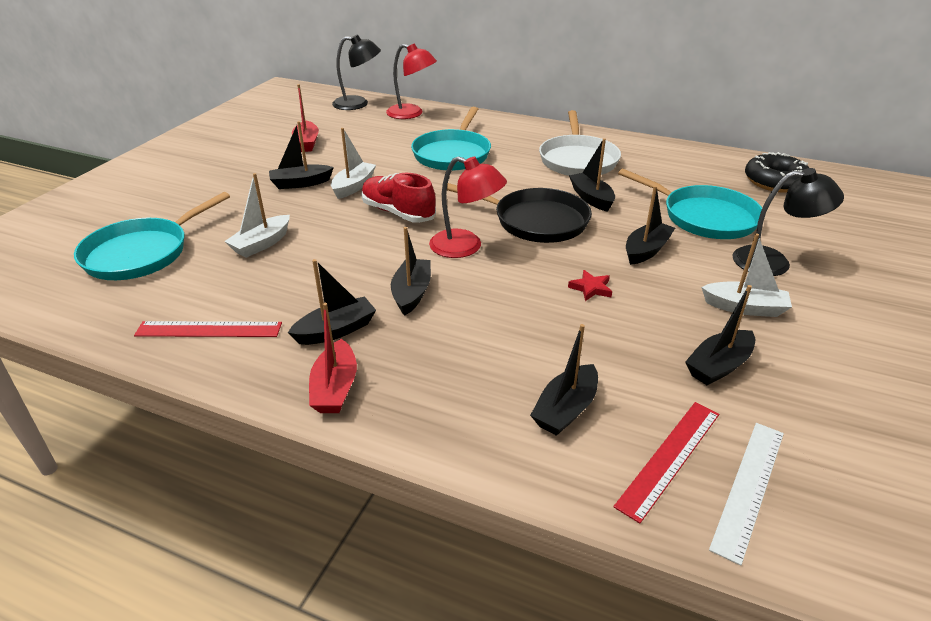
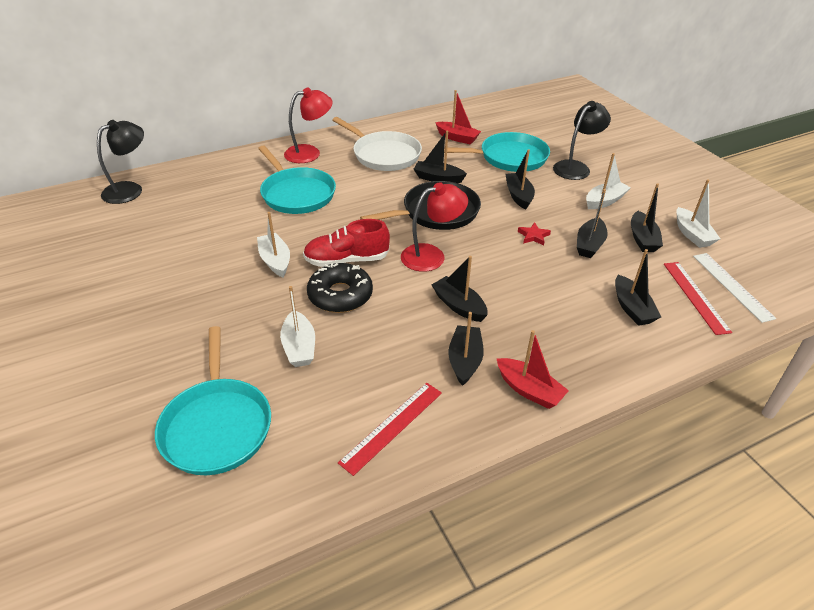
camera: 50 degrees left, 5 degrees up
black boat [269,121,334,189] -> black boat moved to [577,189,608,258]
red boat [292,84,319,152] -> red boat moved to [435,90,481,145]
red lamp [386,43,437,119] -> red lamp moved to [284,87,333,163]
black donut [745,152,809,193] -> black donut moved to [307,263,373,313]
none -> white boat [676,179,720,248]

